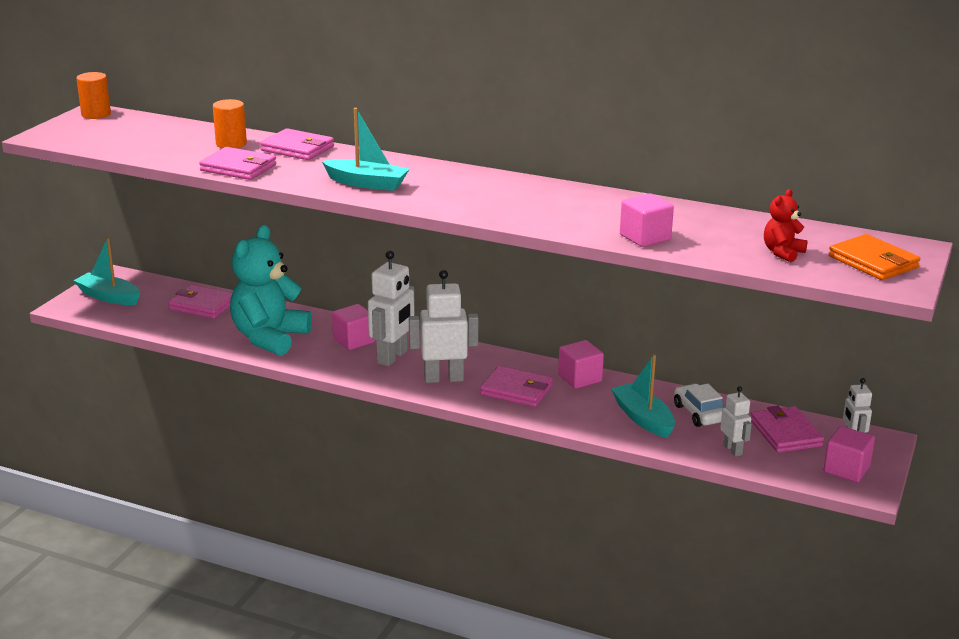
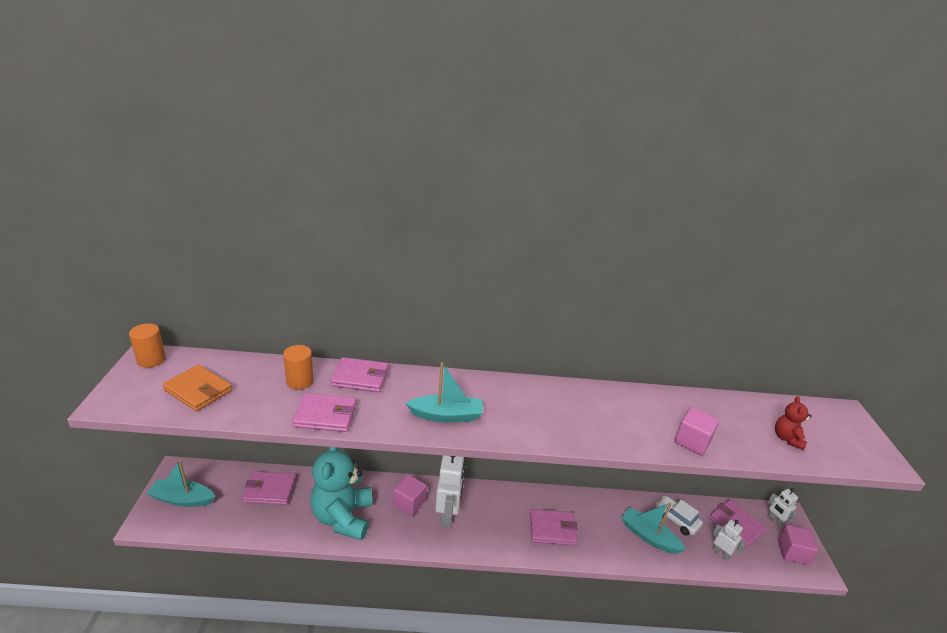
camera: 25 degrees left, 5 degrees up
white robot [409,270,478,383] -> none
pink cube [558,340,604,389] -> none
orange wallet [829,234,920,280] -> orange wallet moved to [162,365,232,411]

